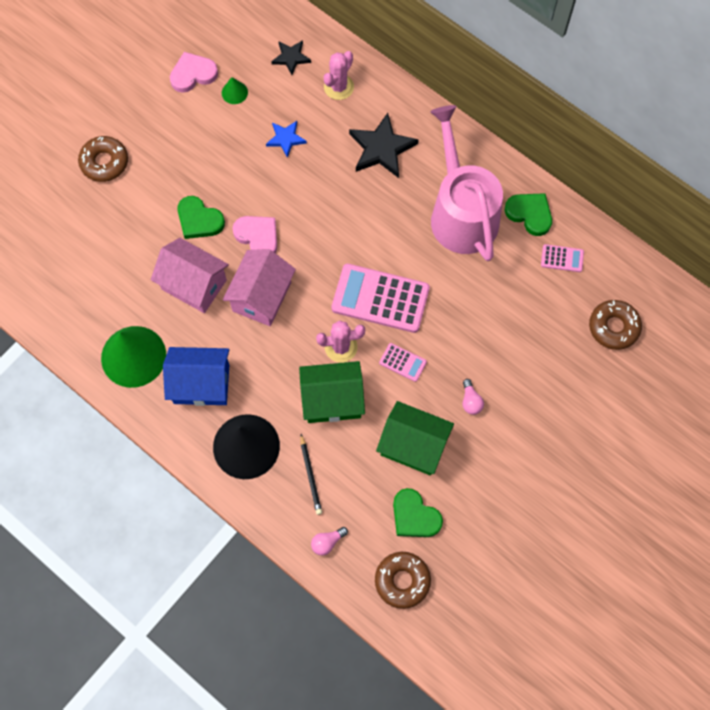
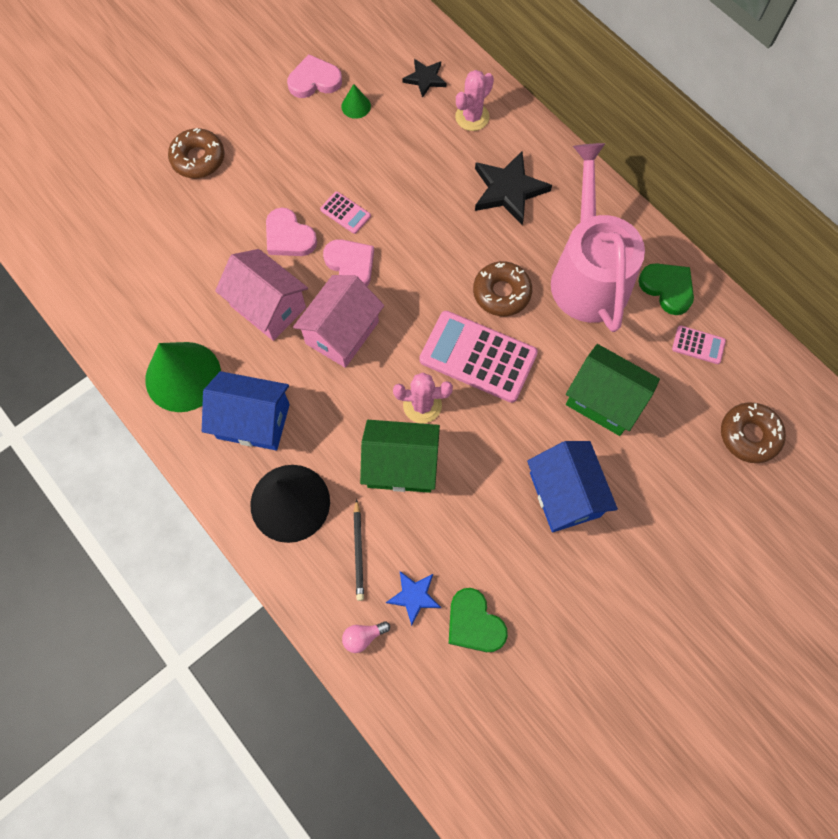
camera: 10 degrees right, 0 degrees up
green heart [178,196,225,239] -> pink heart [266,208,317,256]
blue star [266,121,307,158] -> blue star moved to [386,571,441,626]
brown donut [375,552,431,609] -> brown donut moved to [473,261,532,316]
green house [376,401,454,475] -> green house moved to [566,344,660,436]
pink calculator [379,343,427,382] -> pink calculator moved to [320,191,371,234]
pink light bulb [463,379,484,415] -> blue house [527,441,618,532]

